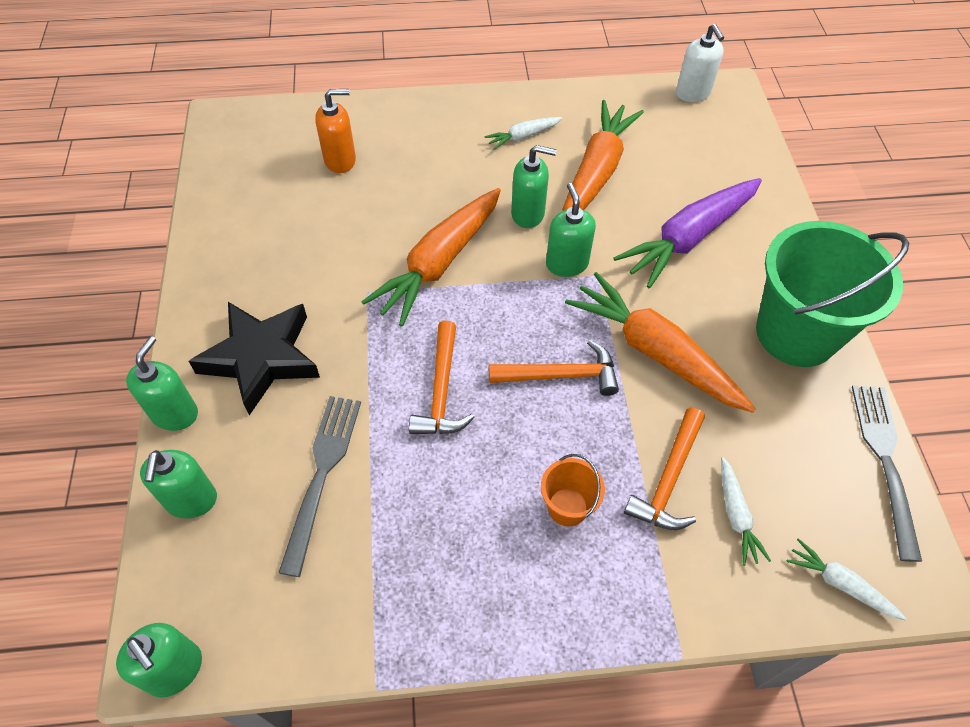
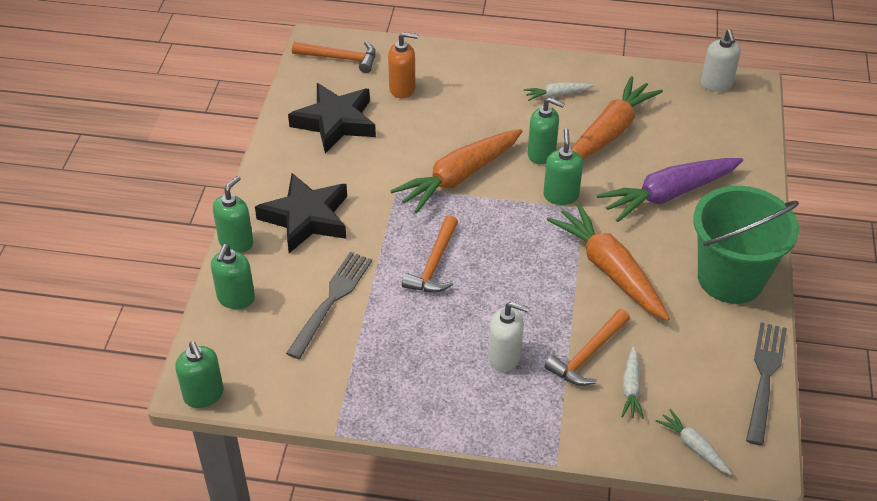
camera: 15 degrees right, 10 degrees down
orange hammer [489,340,619,396] -> orange hammer moved to [292,41,376,73]
orange bucket [541,454,605,527] -> white soap dispenser [488,302,530,372]
none -> black star [288,83,376,153]

